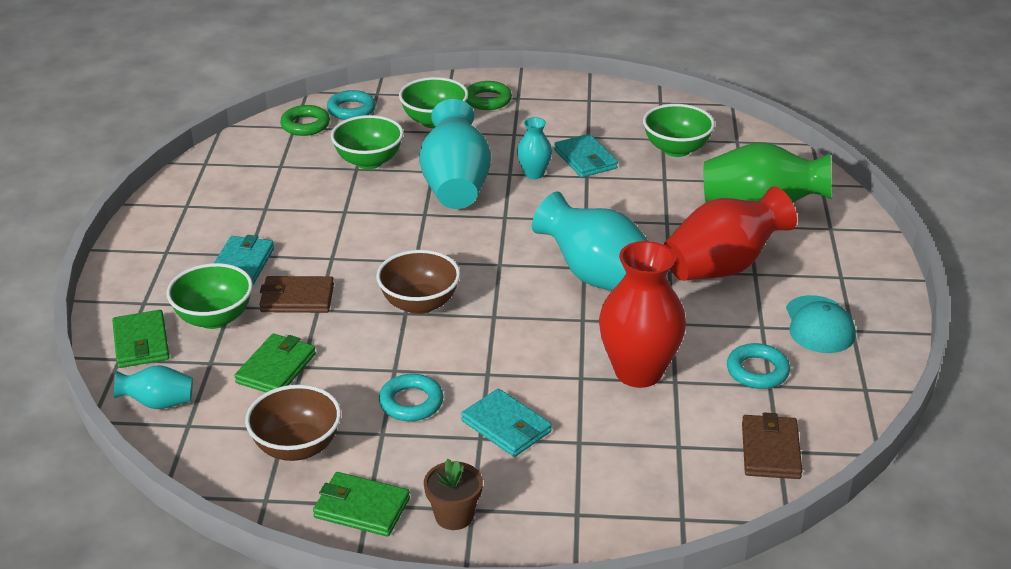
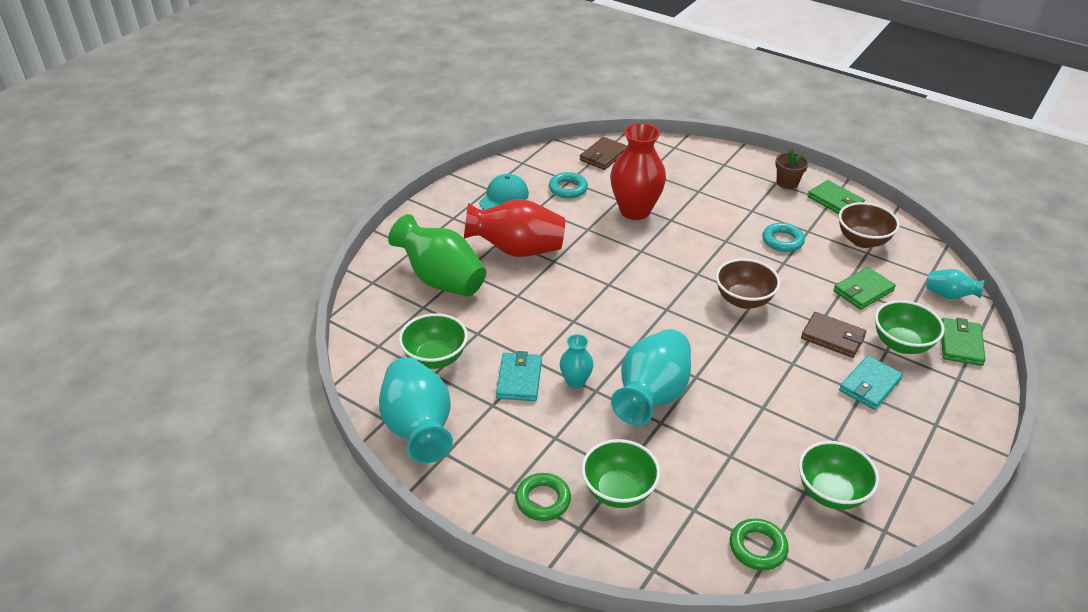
camera: 150 degrees left, 5 degrees up
turquoise ring [327,90,376,120] -> none
green bowl [331,115,404,169] -> green bowl moved to [799,441,879,510]
turquoise wallet [461,389,552,457] -> none
turquoise vase [532,191,648,291] -> turquoise vase moved to [379,357,453,464]

